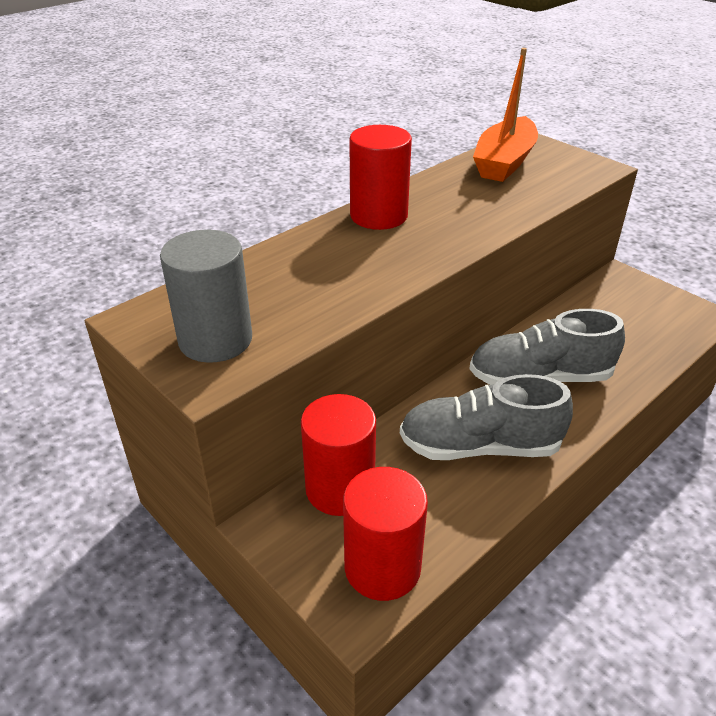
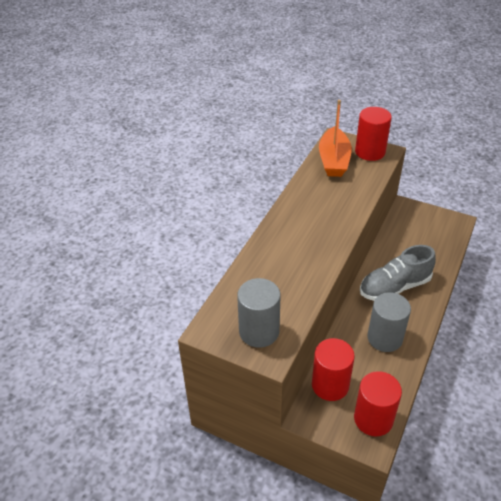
camera: 20 degrees left, 5 degrees up
red cylinder [349,125,412,230] -> red cylinder moved to [355,107,392,161]
grey shoe [400,374,573,460] -> grey cylinder [367,292,411,352]

